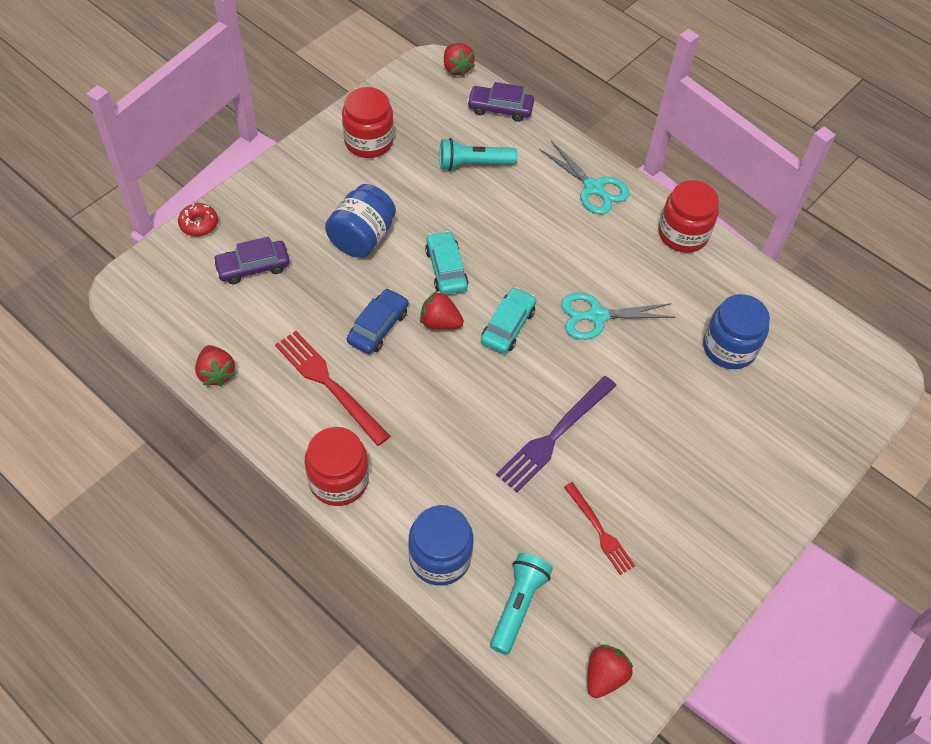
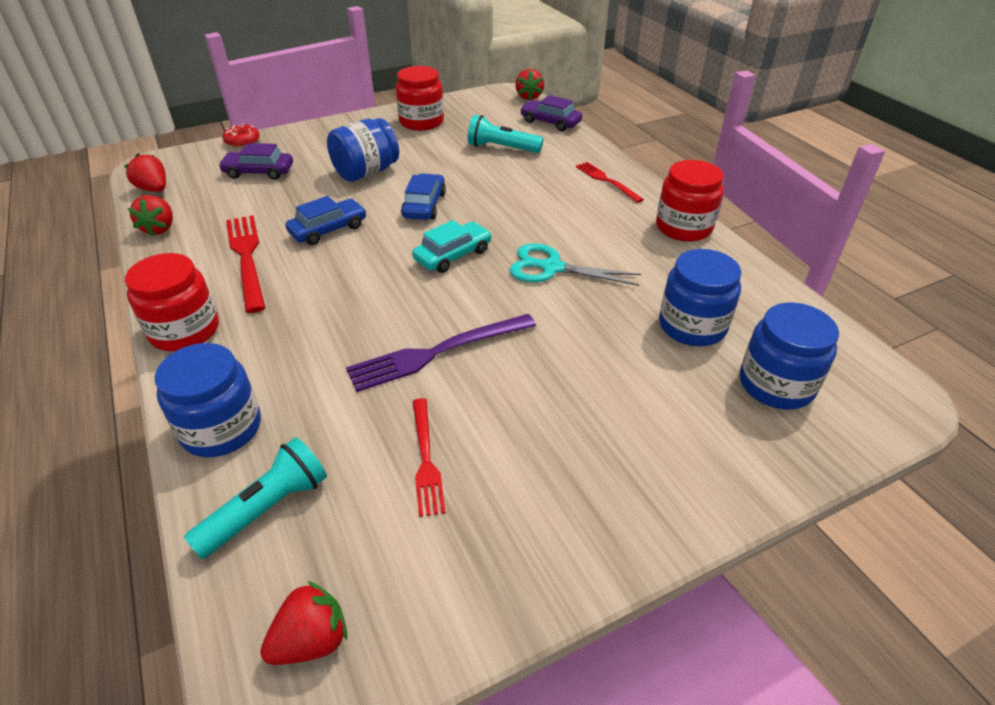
camera: 25 degrees right, 15 degrees down
red strawberry [420,291,464,330] -> red strawberry moved to [124,153,166,192]
turquoise car [425,231,468,294] -> blue car [401,173,446,220]
turquoise scissors [539,141,629,215] -> red fork [576,162,644,203]
none -> blue jar [740,302,839,410]

